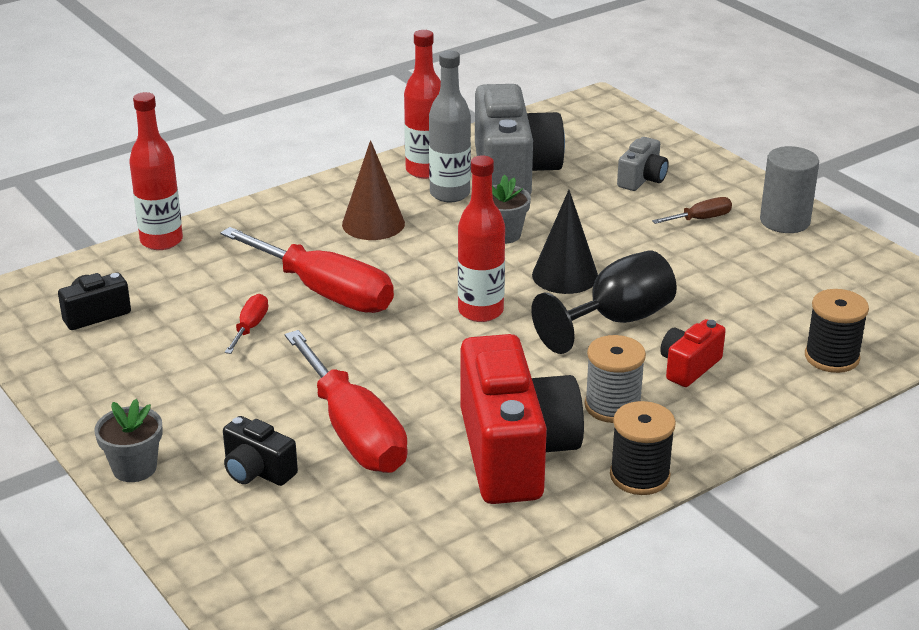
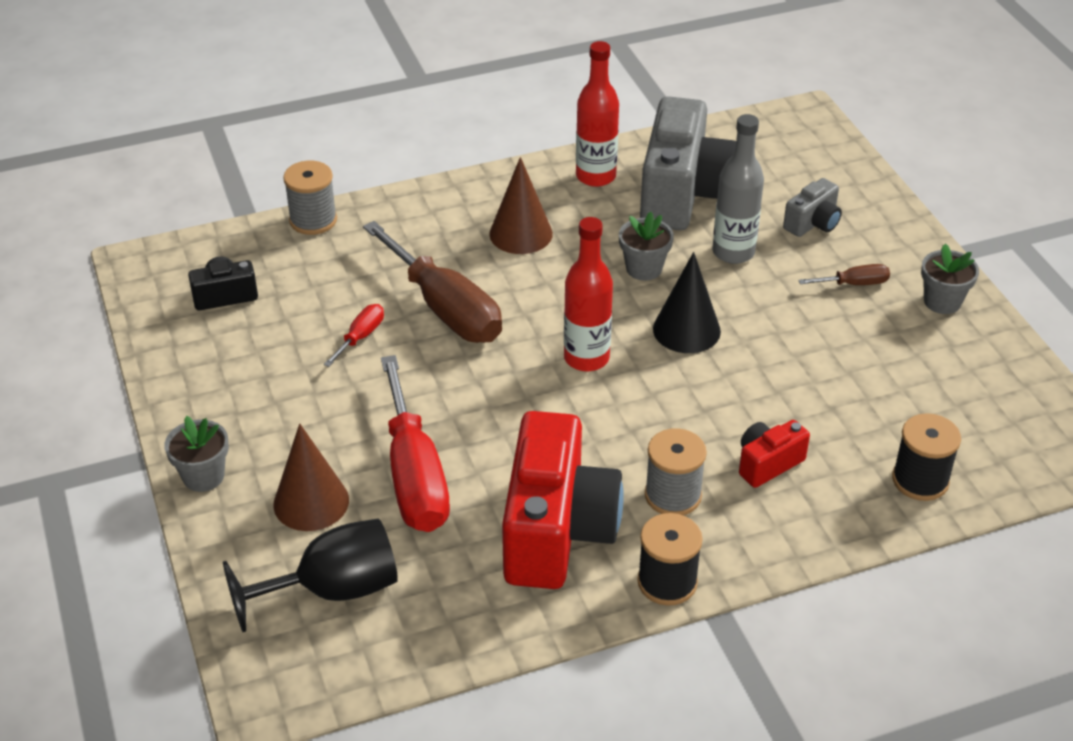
camera: 15 degrees right, 10 degrees up
red bottle [129,92,183,250] -> grey spool [283,161,337,235]
red screwdriver [220,227,394,313] -> brown screwdriver [363,221,502,343]
black camera [223,416,298,486] -> brown cone [273,424,349,531]
grey bottle [429,50,471,202] -> grey bottle moved to [713,114,764,264]
black goblet [531,251,677,354] -> black goblet moved to [223,518,398,632]
grey cylinder [760,146,819,233] -> grey flower pot [921,243,979,314]

